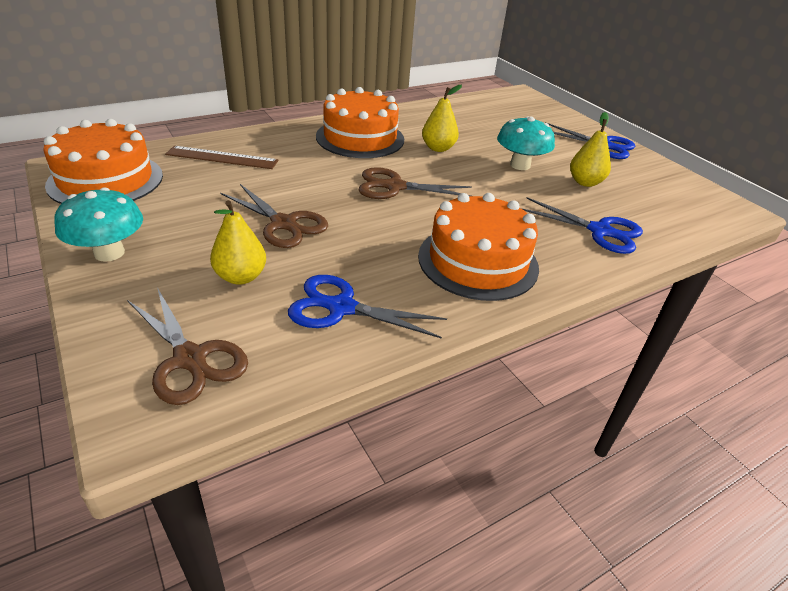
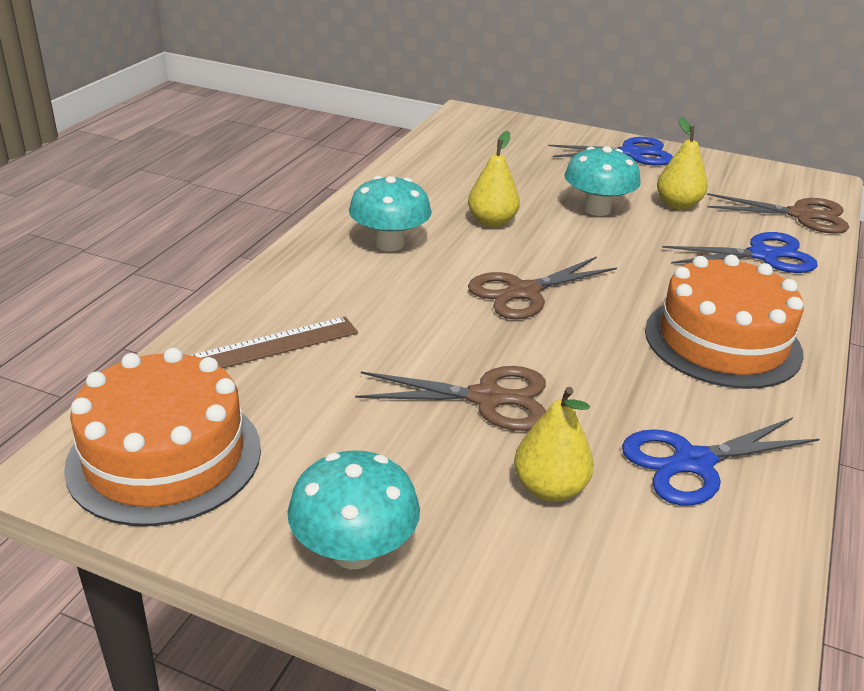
camera: 35 degrees left, 5 degrees down
brown scissors [127,287,248,405] -> brown scissors moved to [707,193,849,234]
orange cake [316,87,404,158] -> turquoise mushroom [349,176,432,251]

